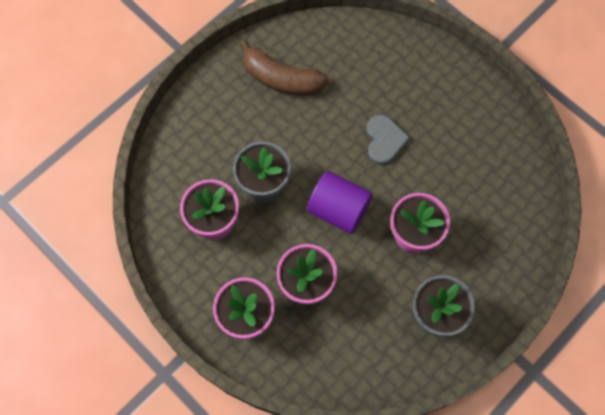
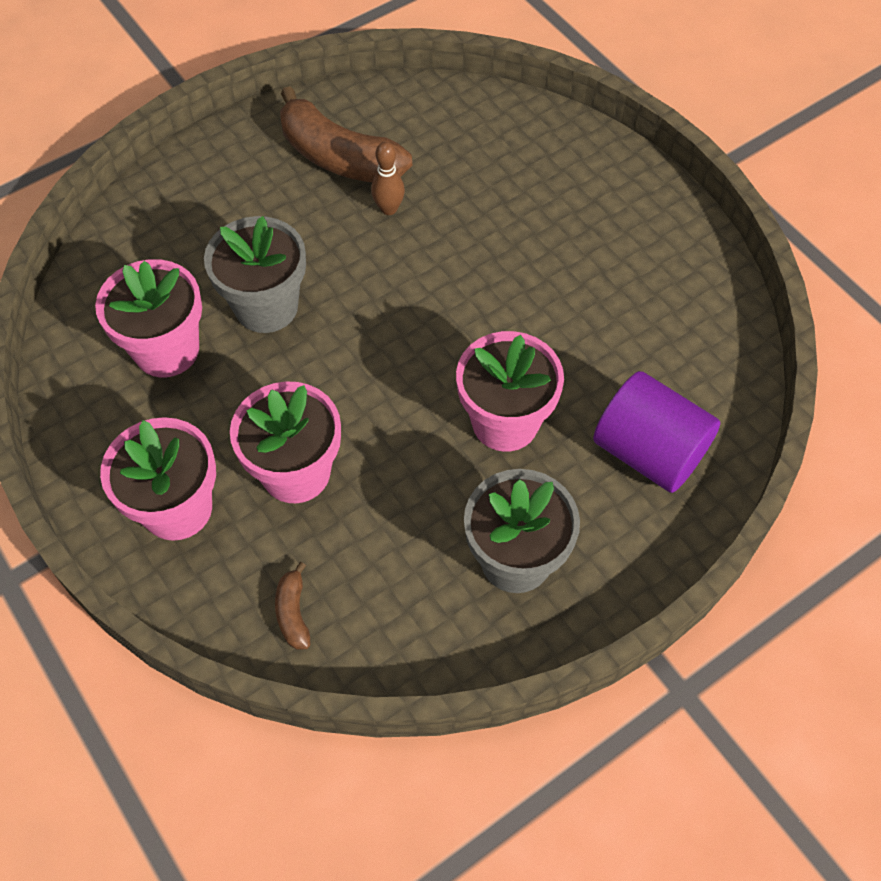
camera: 10 degrees right, 10 degrees down
purple cylinder [307,171,373,234] -> purple cylinder moved to [593,371,720,493]
grey heart [366,115,410,165] -> none
none -> brown banana [275,562,310,650]
none -> brown bowling pin [371,142,405,215]

